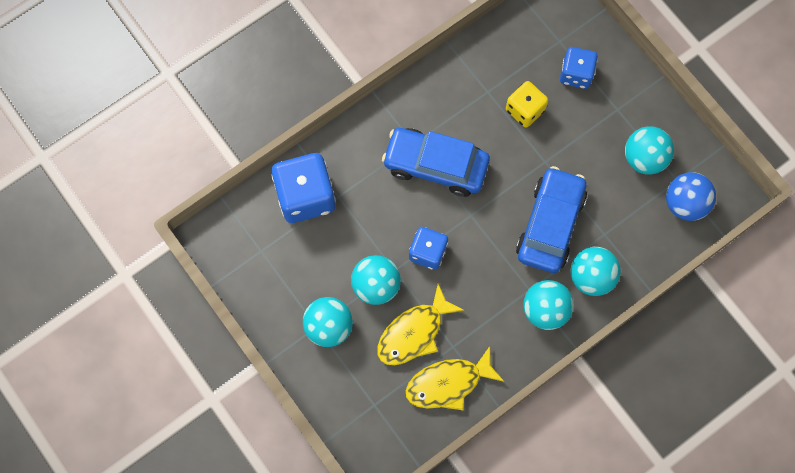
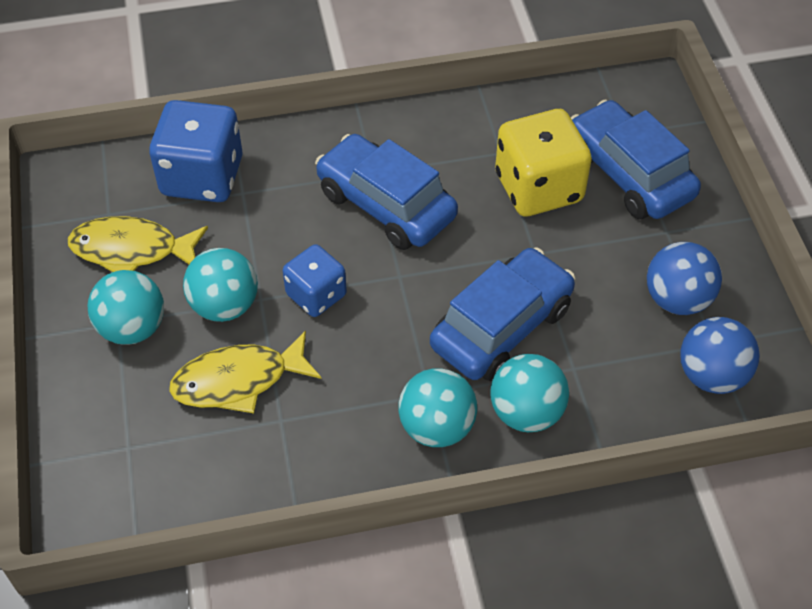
camera: 25 degrees right, 20 degrees down
yellow fish [406,346,504,410] -> yellow fish moved to [68,216,208,272]
yellow dice [506,81,548,128] -> yellow dice [495,109,592,217], size x1.65
blue dice [560,47,598,89] -> blue car [571,100,701,219]
turquoise ball [625,126,674,175] -> blue ball [647,242,722,315]

